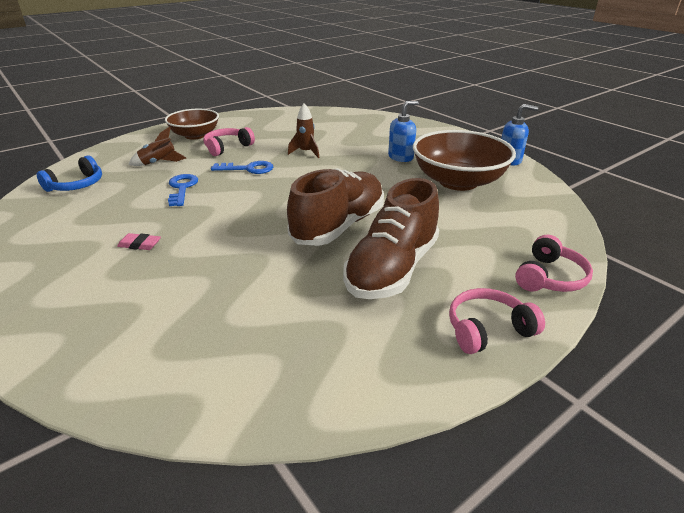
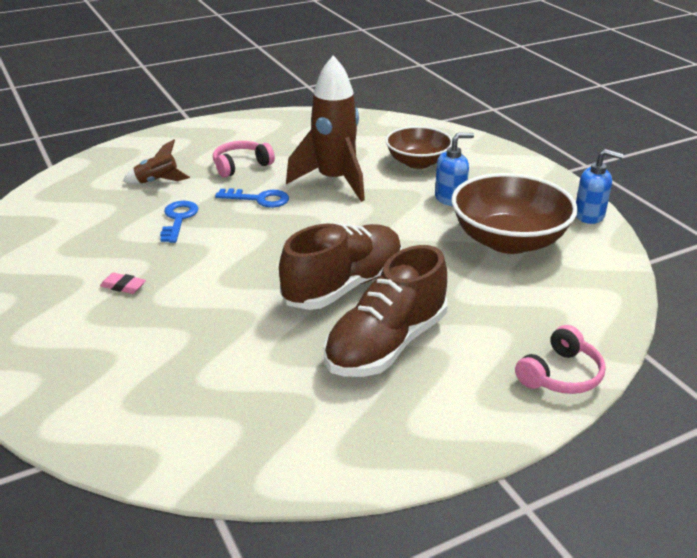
camera: 10 degrees right, 0 degrees up
blue headphones [36,155,102,192] -> none
brown bowl [165,109,219,140] -> brown bowl moved to [385,126,452,169]
brown rocket [288,103,319,158] -> brown rocket [286,55,365,202], size x2.09
pink headphones [449,288,545,354] -> none

